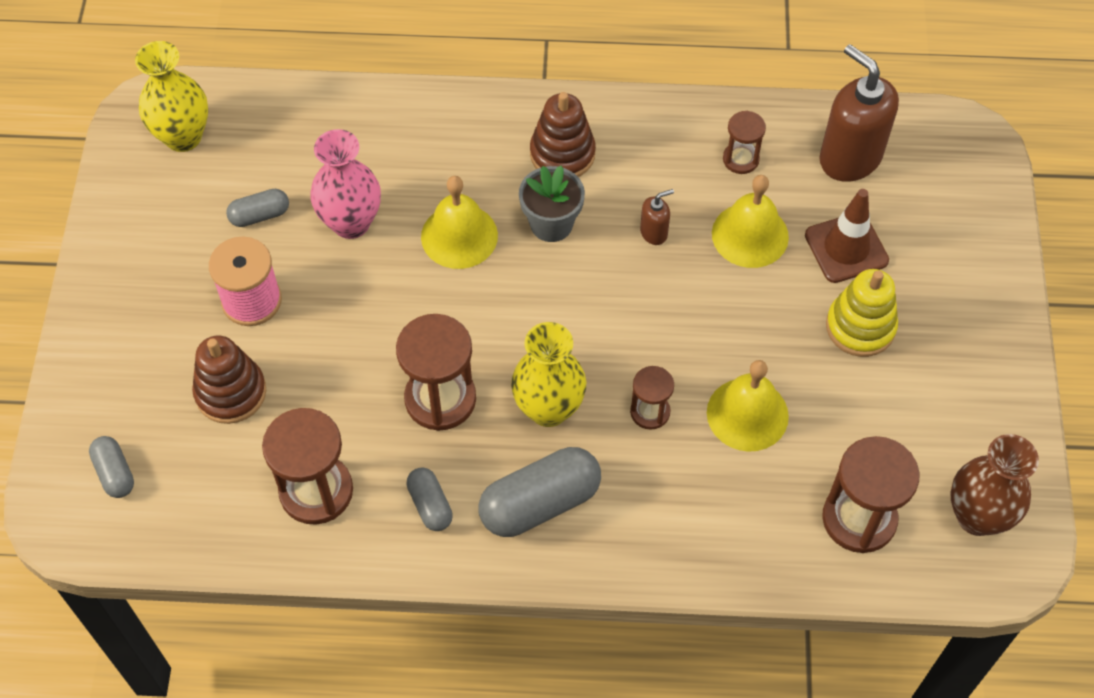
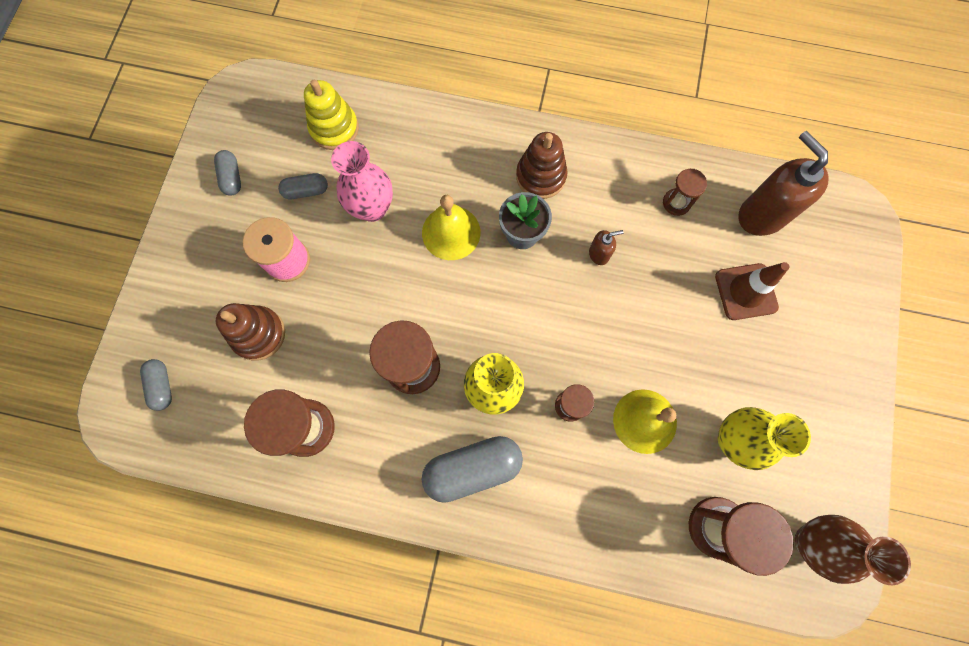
camera: 10 degrees right, 15 degrees up
yellow vase [135,41,208,152] -> yellow vase moved to [718,407,811,470]
grey capsule [406,467,453,531] -> grey capsule moved to [214,150,241,195]
yellow bell [712,175,789,268] -> none
yellow stacking toy [826,269,898,357] -> yellow stacking toy moved to [304,80,359,150]

